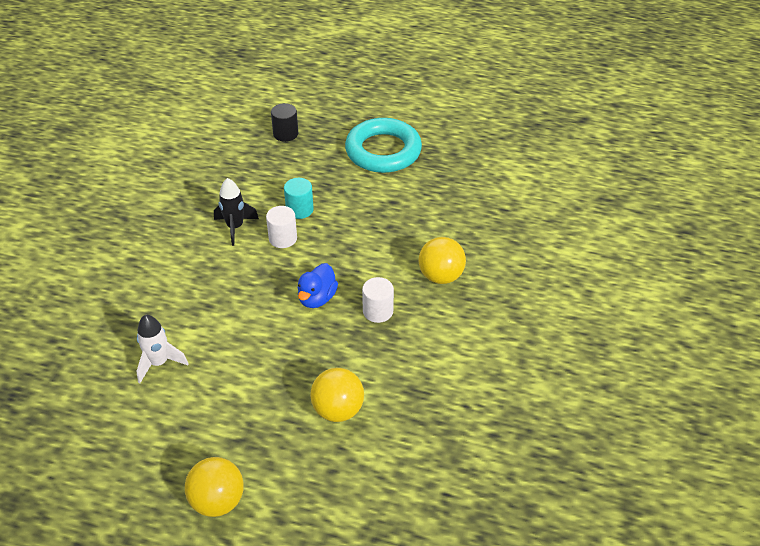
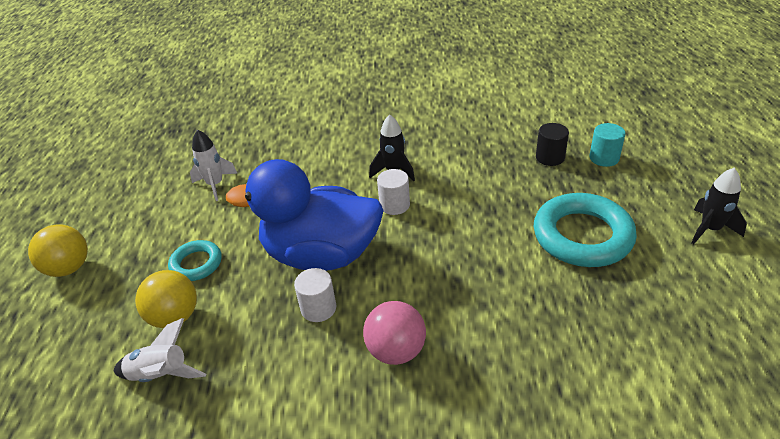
camera: 75 degrees right, 5 degrees down
turquoise cylinder [284,178,314,219] -> turquoise cylinder moved to [589,123,625,167]
blue duck [298,263,338,308] -> blue duck [226,159,384,271], size x2.28
yellow ball [419,237,466,284] -> pink ball [363,301,426,365]
none -> white rocket [114,318,206,382]
none -> turquoise ring [168,240,222,281]
none -> black rocket [691,168,747,244]

